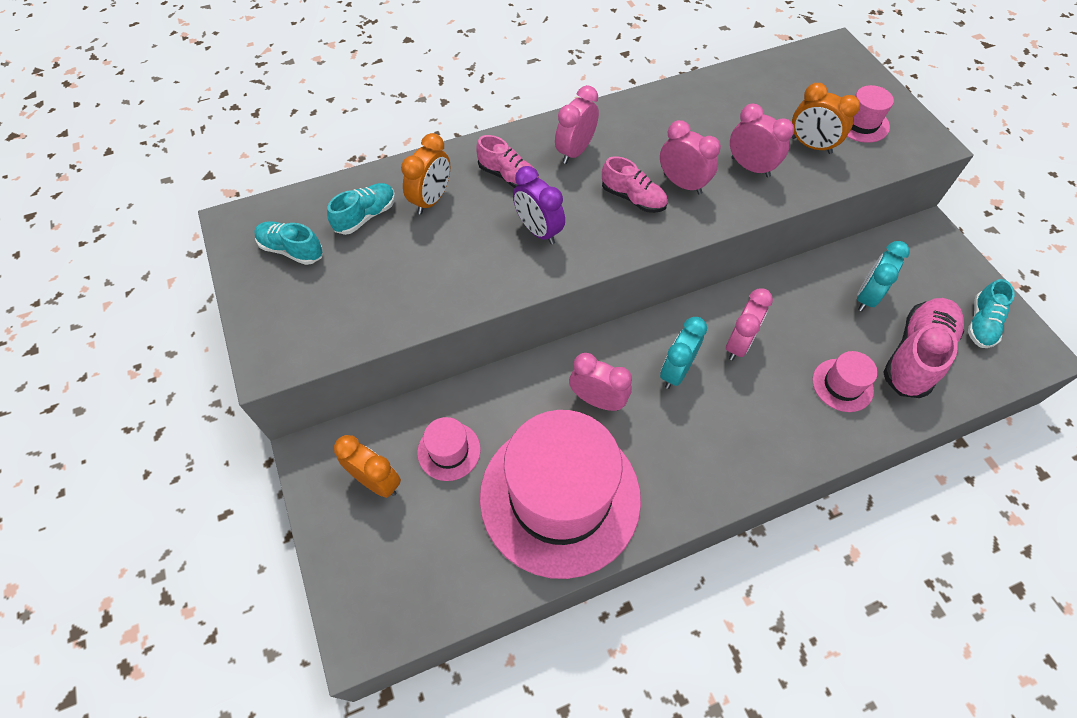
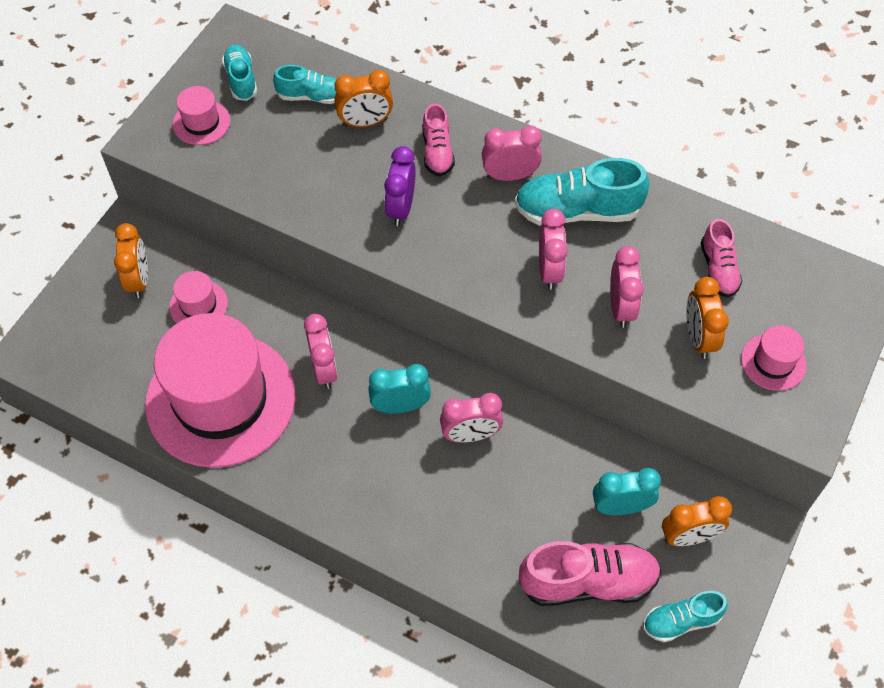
camera: 50 degrees right, 0 degrees up
pink shoe [602,156,668,213] -> pink shoe moved to [701,219,742,298]
pink hat [812,351,878,412] -> pink hat moved to [173,86,230,145]
none -> turquoise shoe [515,158,649,226]
none -> orange clock [662,496,732,546]

